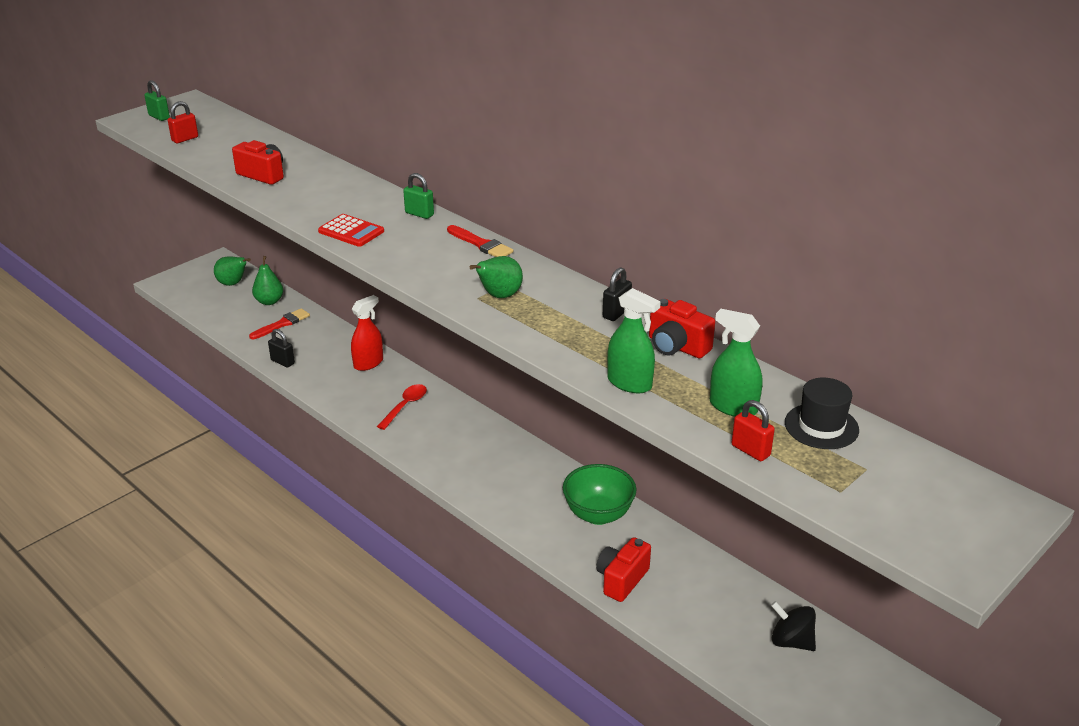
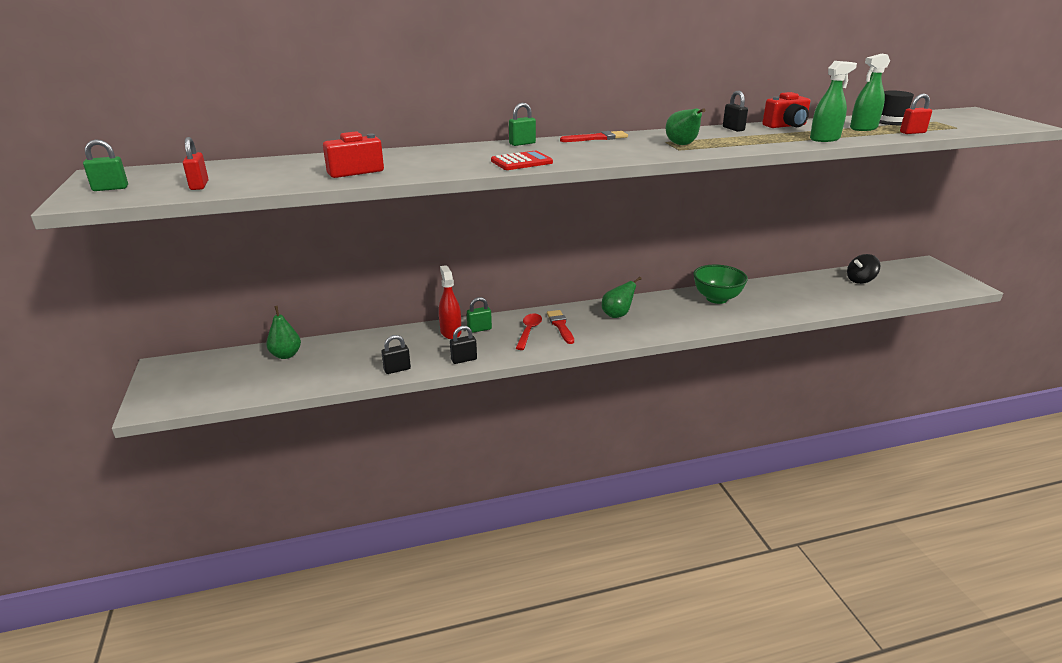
camera: 60 degrees left, 5 degrees down
green pear [214,257,251,286] -> green pear moved to [602,277,641,318]
red brush [249,308,310,339] -> red brush moved to [547,310,574,344]
red spoon [377,384,427,430] -> red spoon turned 45 degrees clockwise [516,313,542,350]
red camera [596,537,651,602] -> none
none -> black padlock [450,326,477,364]
none -> green padlock [467,297,492,333]

